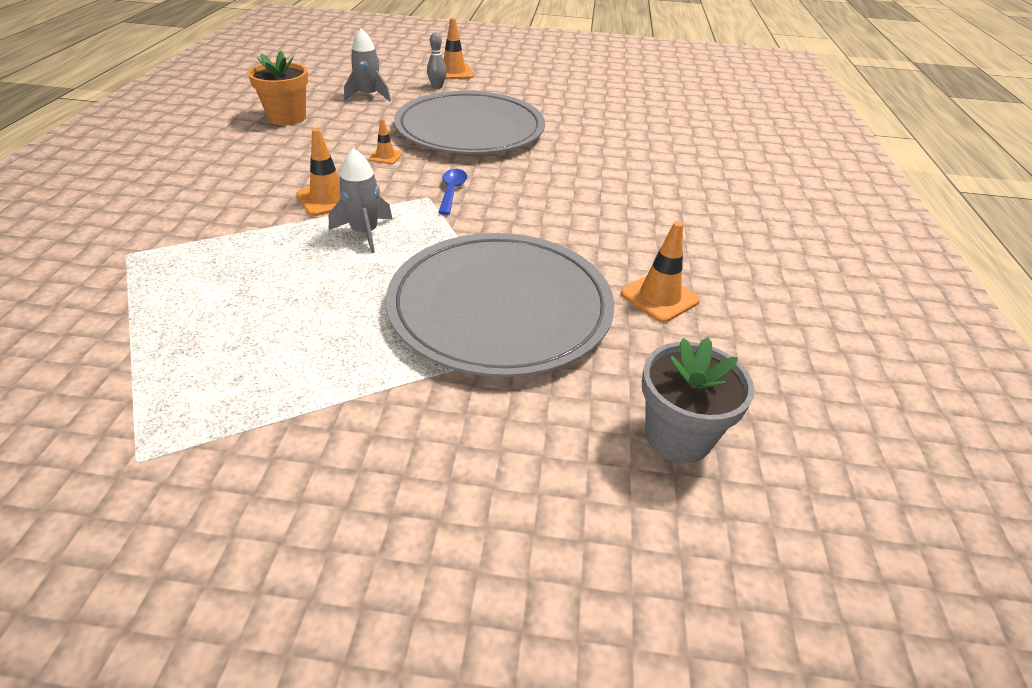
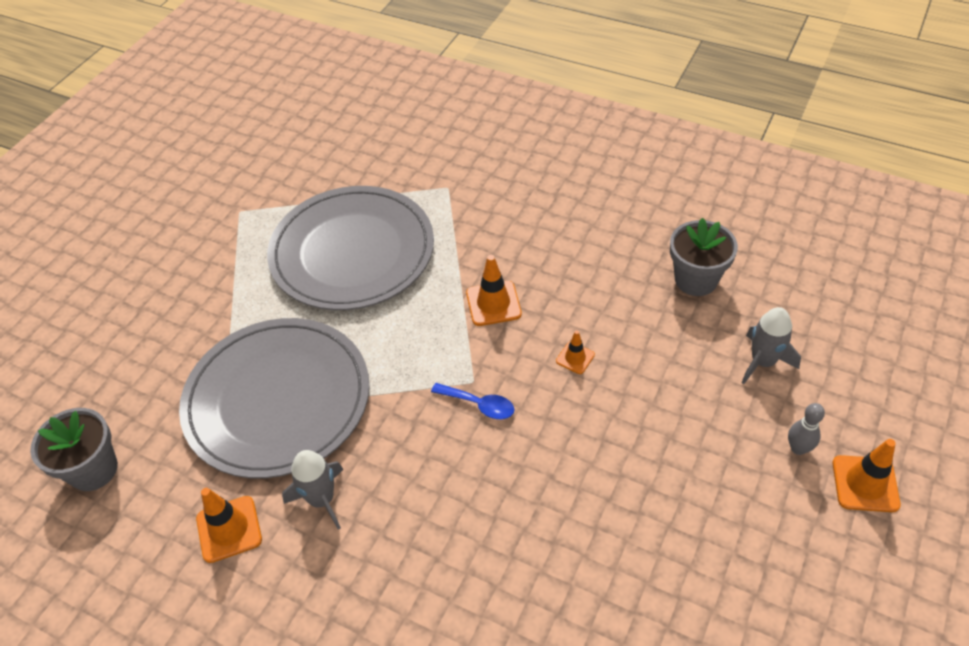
camera: 115 degrees right, 10 degrees up
orange flower pot [248,51,308,125] -> grey flower pot [670,218,738,296]
grey rocket [328,148,393,253] -> grey rocket moved to [282,450,344,530]
grey plate [394,91,545,154] -> grey plate moved to [267,186,434,310]

